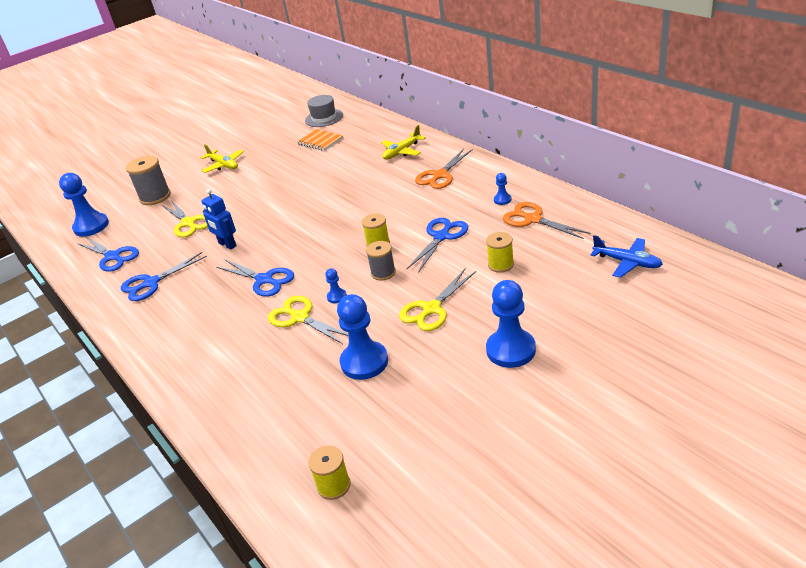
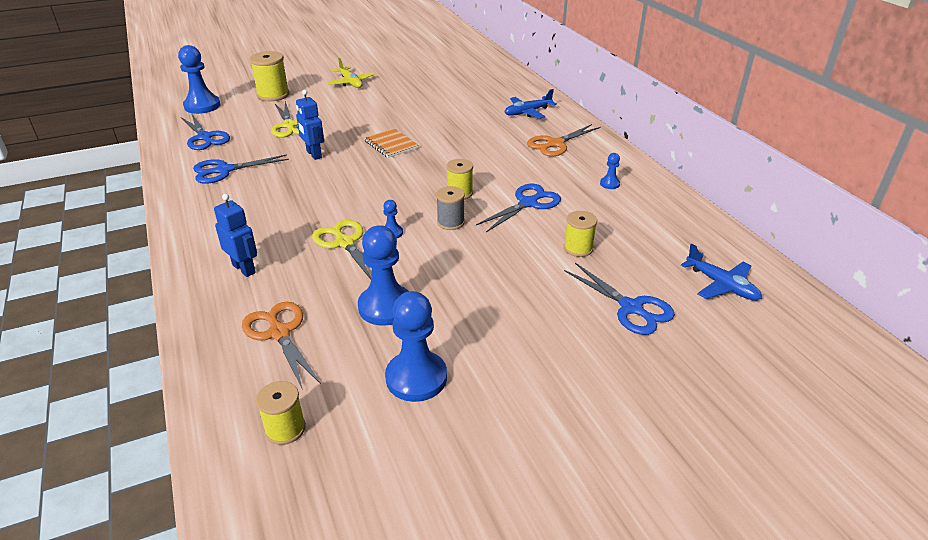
camera: 10 degrees right, 0 degrees up
grey spool [126,156,171,205] -> yellow spool [250,51,290,101]
blue scissors [216,259,294,297] -> blue scissors moved to [564,263,675,335]
orange notebook [297,129,343,151] -> orange notebook moved to [364,128,419,158]
grey hat [305,95,343,127] -> none
yellow plane [381,125,426,159] -> blue plane [505,89,557,119]
yellow scissors [399,269,476,331] -> none
blue pawn [486,280,536,368] -> blue pawn moved to [385,291,447,402]
orange scissors [503,202,591,239] -> orange scissors moved to [242,302,321,390]
none -> blue robot [214,194,257,277]

